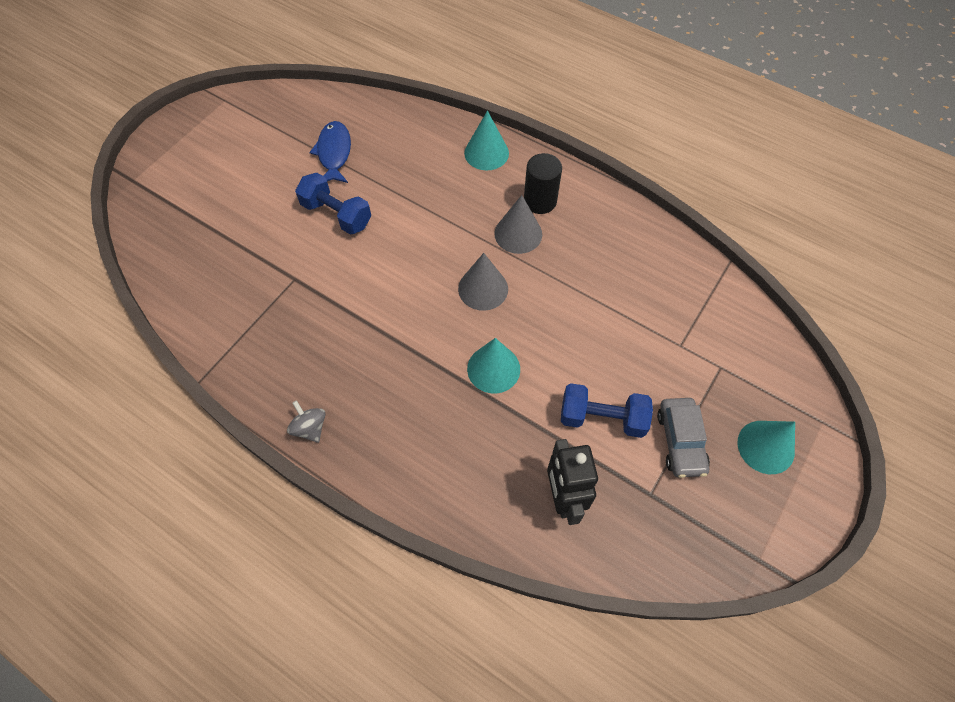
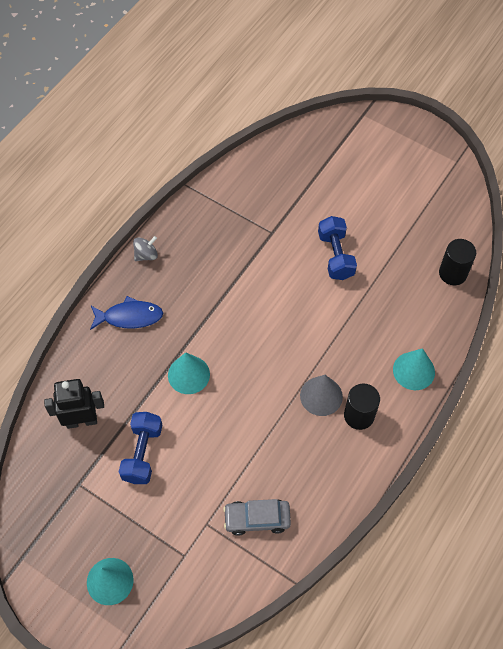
camera: 90 degrees right, 0 degrees up
blue dumbbell [295,173,371,235] -> blue dumbbell turned 45 degrees counterclockwise [318,216,357,280]
blue fish [309,121,351,183] -> blue fish moved to [90,296,163,330]
grey cone [458,253,508,311] -> none
grey car [657,398,710,478] -> grey car moved to [223,499,291,536]
none -> black cylinder [439,239,476,285]

